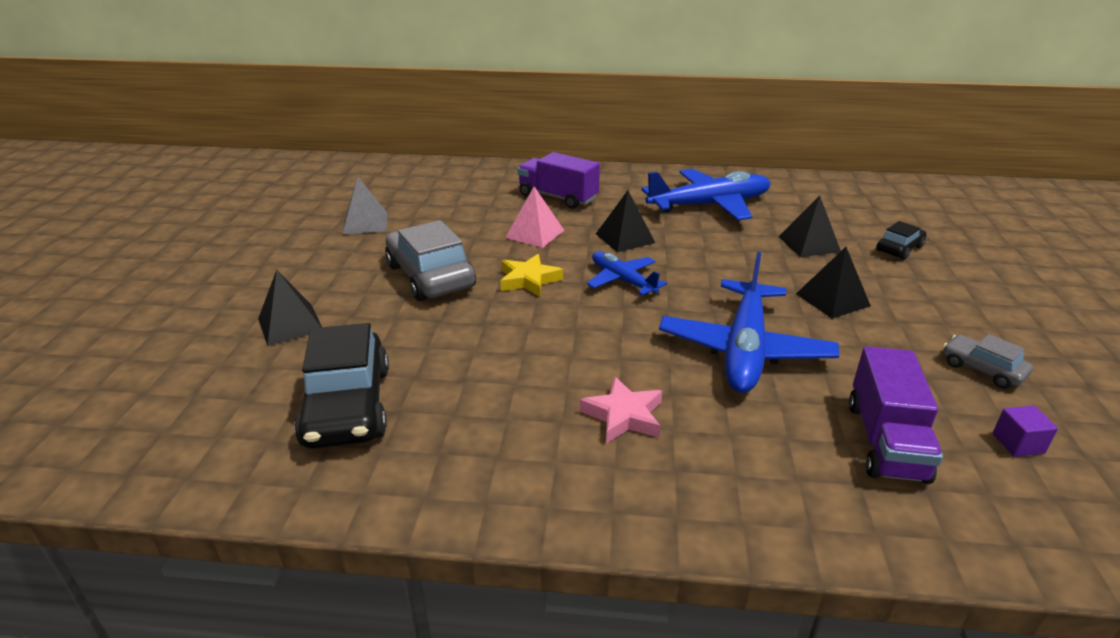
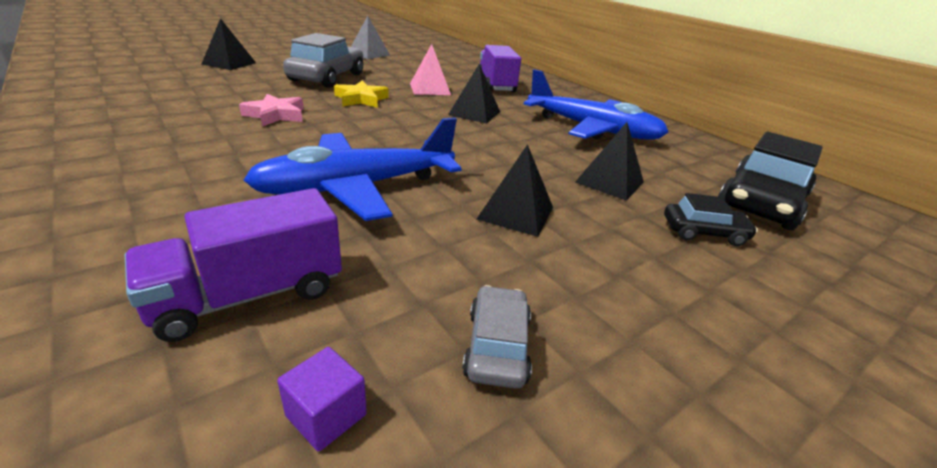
camera: 45 degrees right, 0 degrees up
black car [294,323,389,449] -> black car moved to [718,131,823,230]
pink star [580,377,662,444] -> pink star moved to [239,94,304,127]
blue plane [587,251,667,295] -> none

